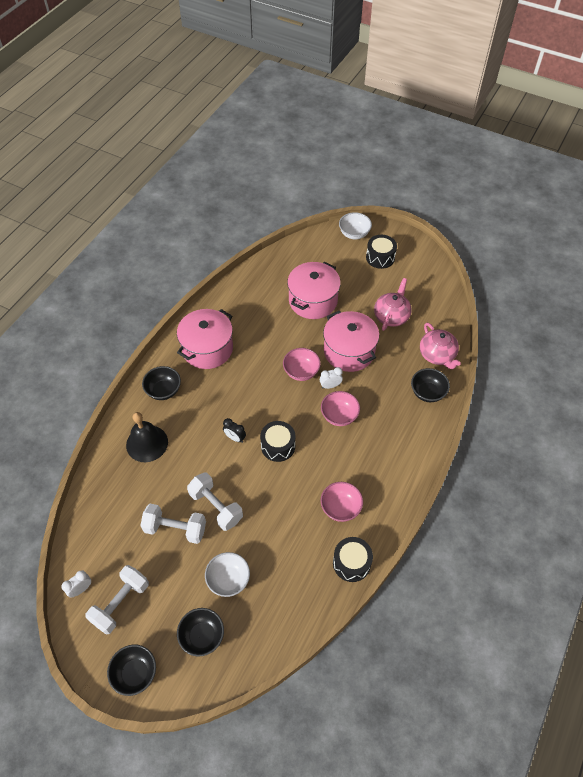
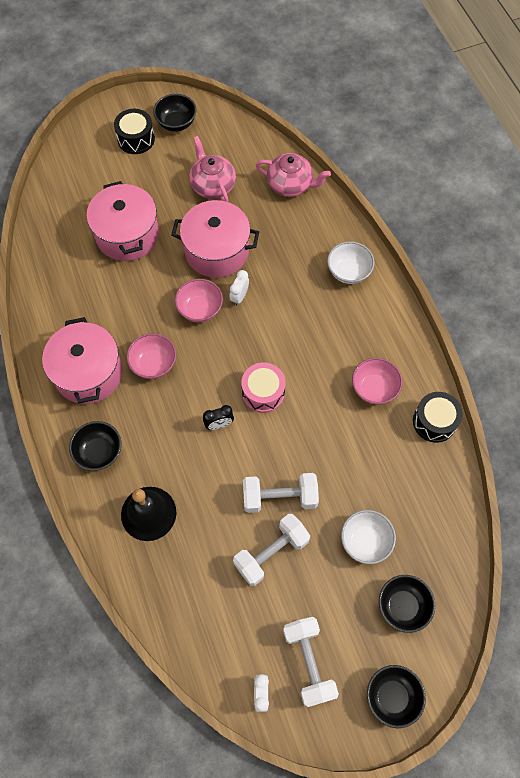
camera: 50 degrees left, 10 degrees up
black drum [260,421,295,462] -> pink drum [242,362,286,413]
pink bowl [321,391,360,426] -> pink bowl moved to [126,333,176,379]
white bowl [339,212,372,240] -> white bowl moved to [327,241,375,284]
black bowl [411,368,450,402] -> black bowl moved to [153,94,197,132]

